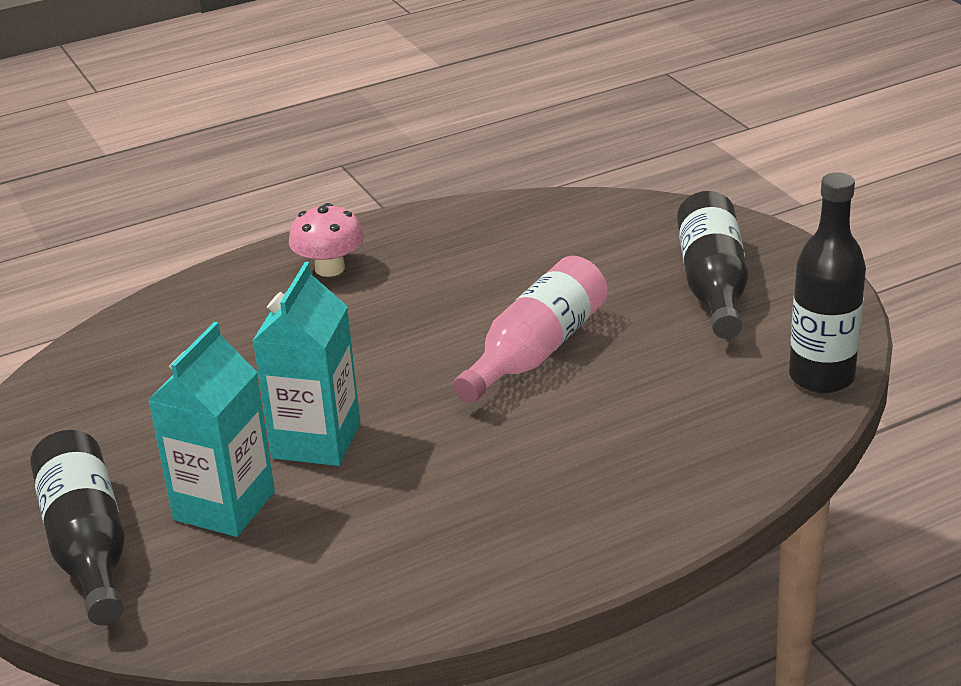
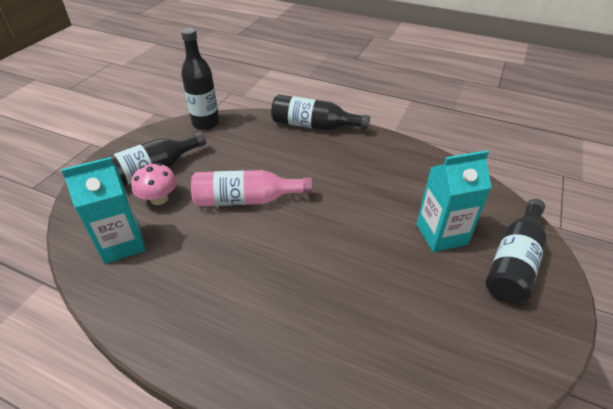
camera: 130 degrees left, 10 degrees up
turquoise carton [253,262,360,466] -> turquoise carton moved to [61,157,145,264]
pink mushroom [289,203,364,277] -> pink mushroom moved to [131,163,177,205]
none -> black bottle [271,95,370,130]

